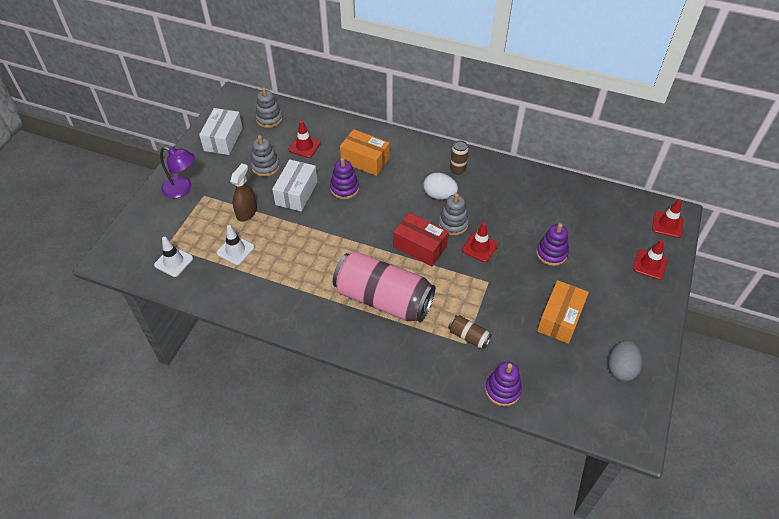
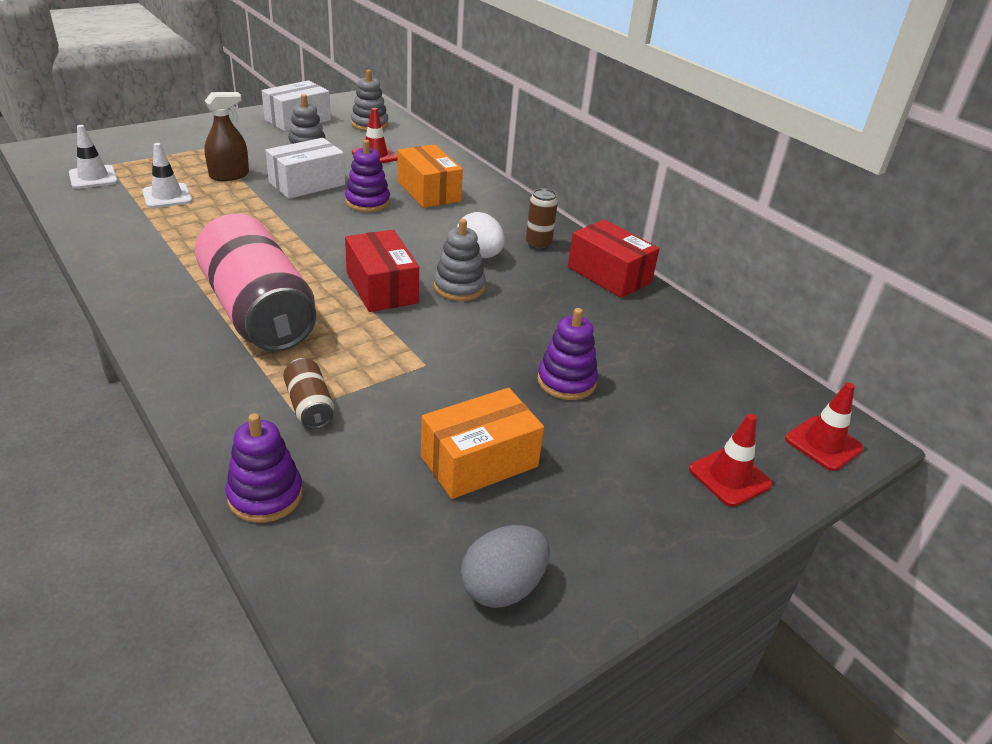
camera: 30 degrees right, 15 degrees down
purple lamp [160,147,195,198] -> none
red traffic cone [462,222,498,262] -> none
none -> red box [568,220,660,298]

